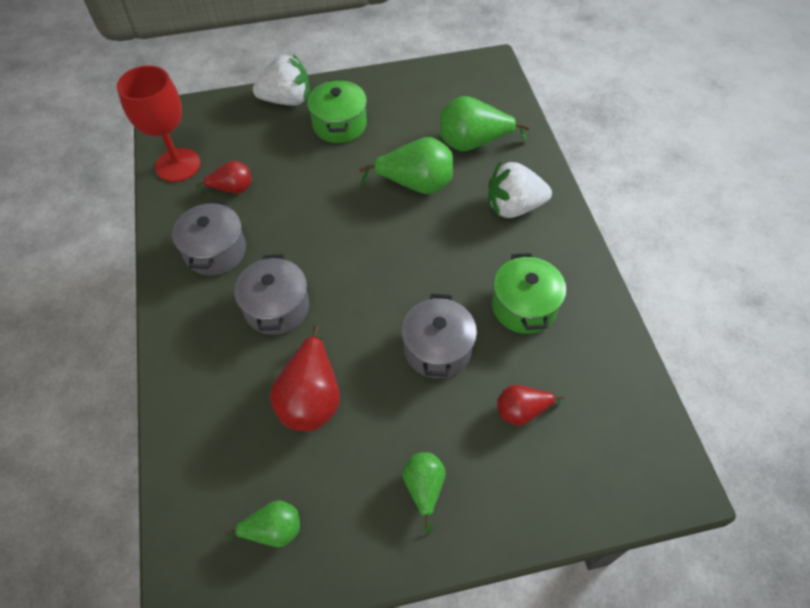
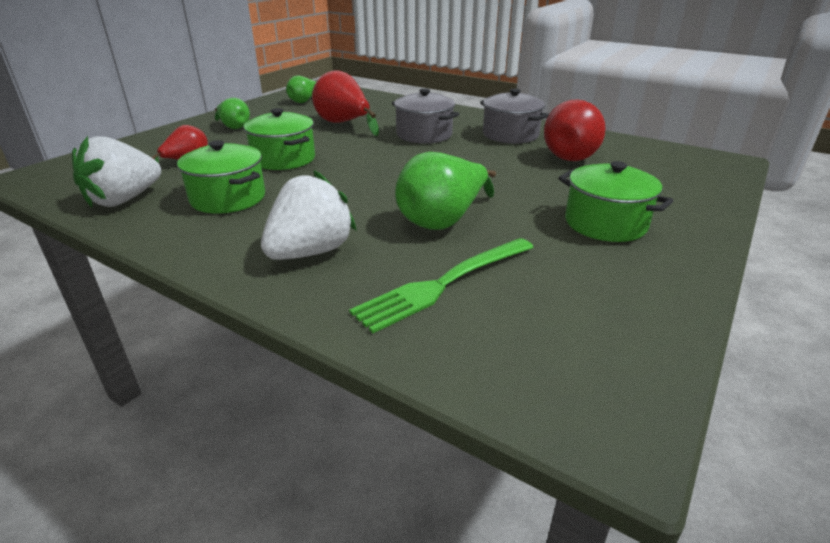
camera: 135 degrees right, 25 degrees down
red goblet [117,65,200,182] -> none
red pear [196,161,251,195] -> red pear [544,99,605,161], size x1.69
white strawberry [253,54,310,106] -> white strawberry moved to [72,136,161,207]
grey pot [401,294,477,379] -> green pot [243,108,315,170]
green pear [440,96,530,151] -> green fork [349,238,534,333]

